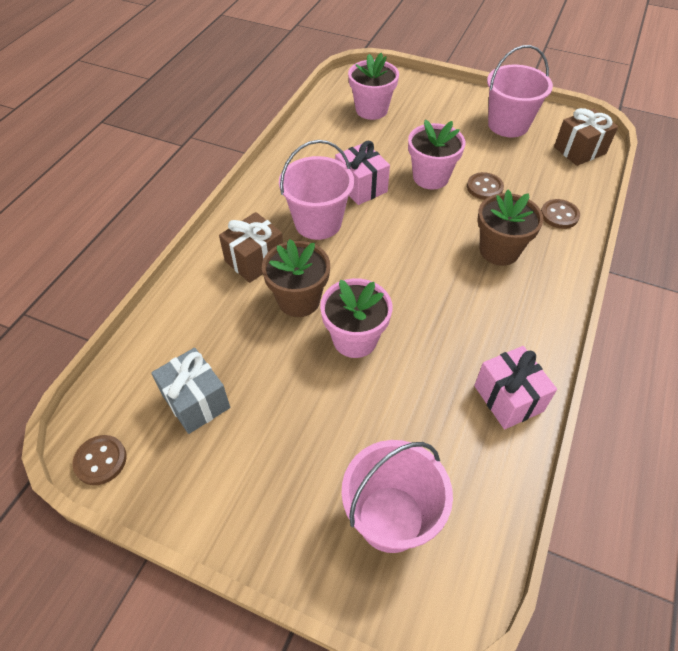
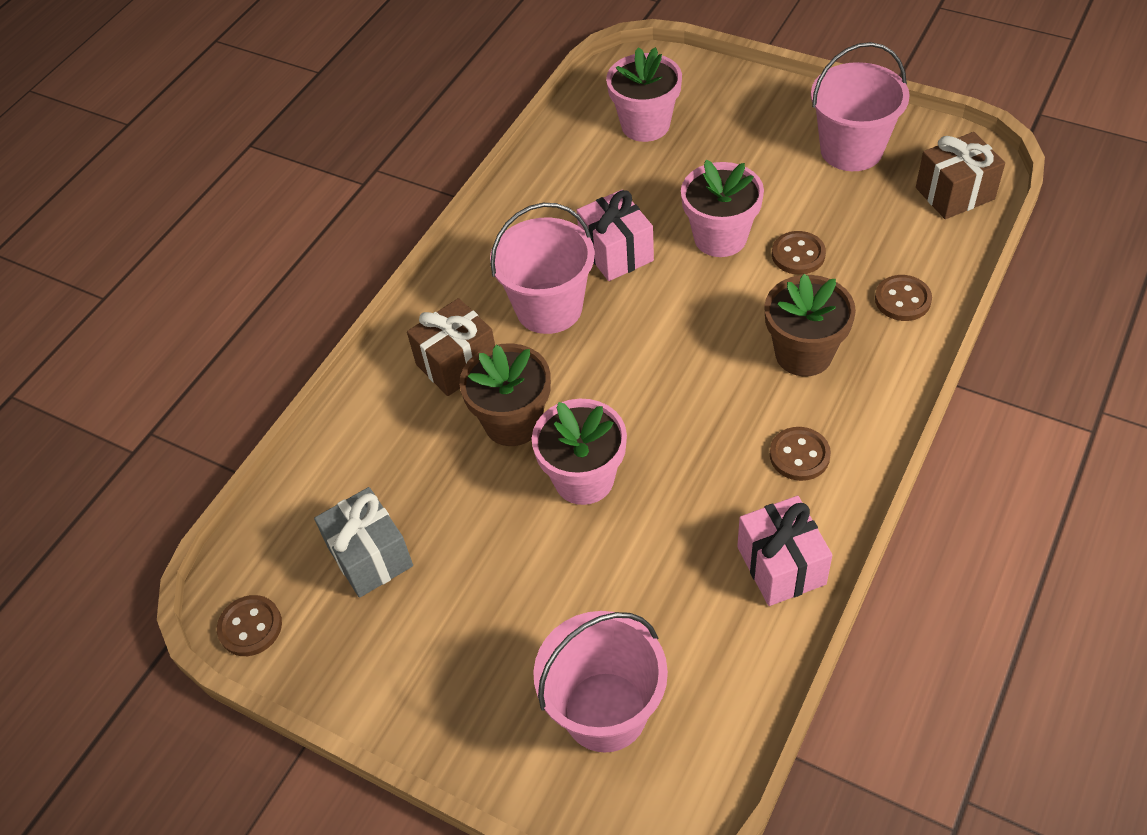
camera: 10 degrees right, 0 degrees up
none -> brown button [770,427,831,481]

